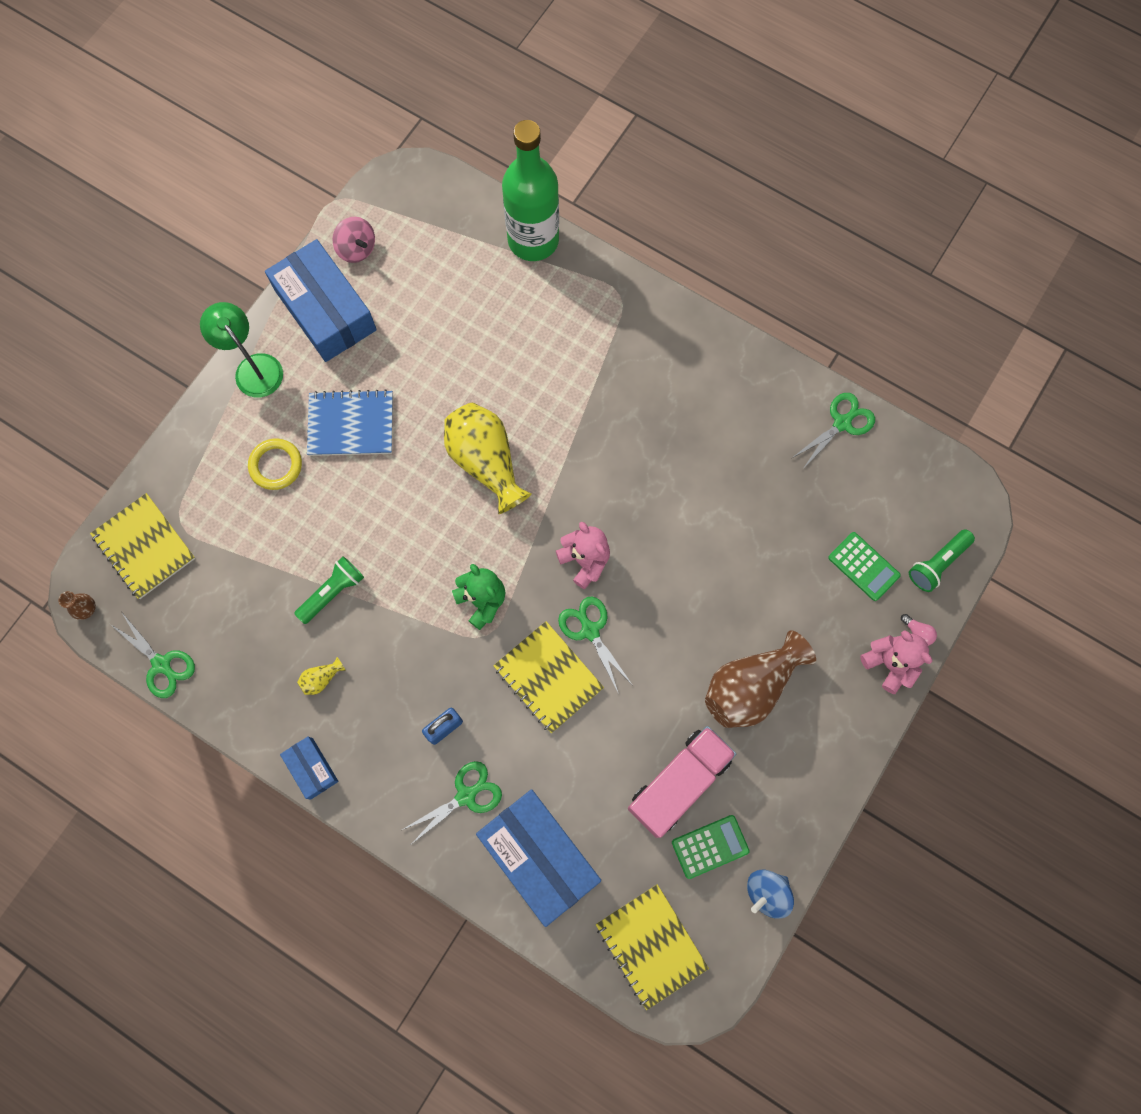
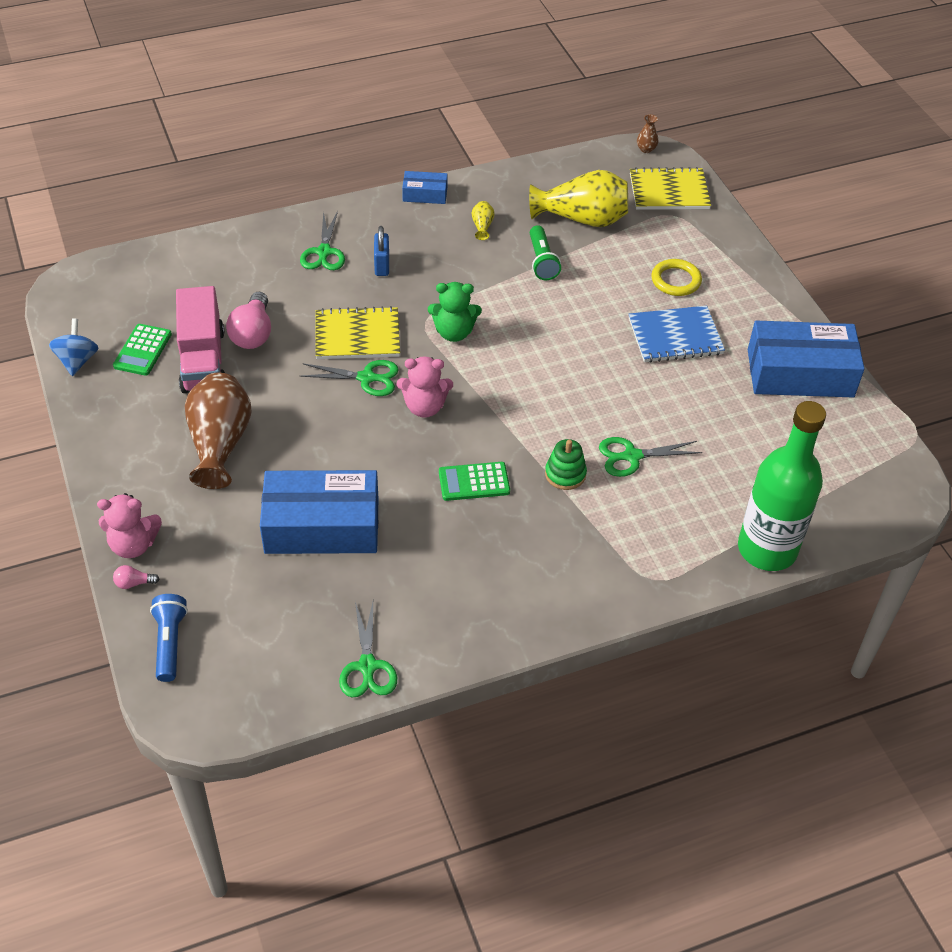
camera: 125 degrees right, 25 degrees down
green scissors [110,613,195,698] -> green scissors moved to [599,437,702,477]
green lamp [200,302,283,398] -> none
blue notebook [307,389,393,456] -> blue notebook turned 45 degrees clockwise [629,306,725,363]
pink spinning top [332,217,375,263] -> none
yellow vase [444,403,532,514] -> yellow vase moved to [529,170,628,227]
blue box [476,789,601,927] -> blue box moved to [260,470,378,554]
yellow notebook [596,884,709,1010] -> none
green calculator [828,532,901,601] -> green calculator moved to [439,462,510,501]
green flashlight [909,530,975,592] -> blue flashlight [150,594,188,682]
none -> pink light bulb [226,292,271,349]
none -> green stacking toy [545,439,587,490]

